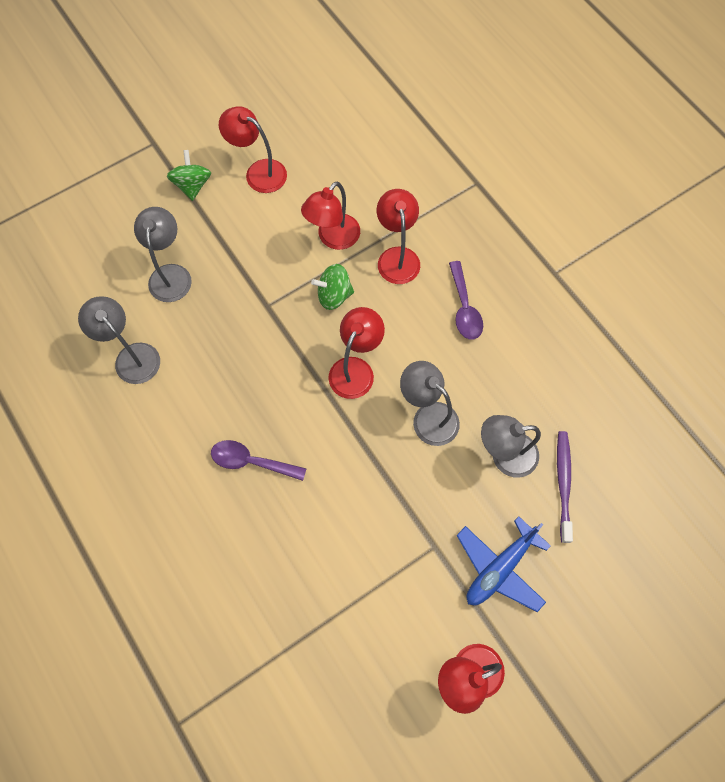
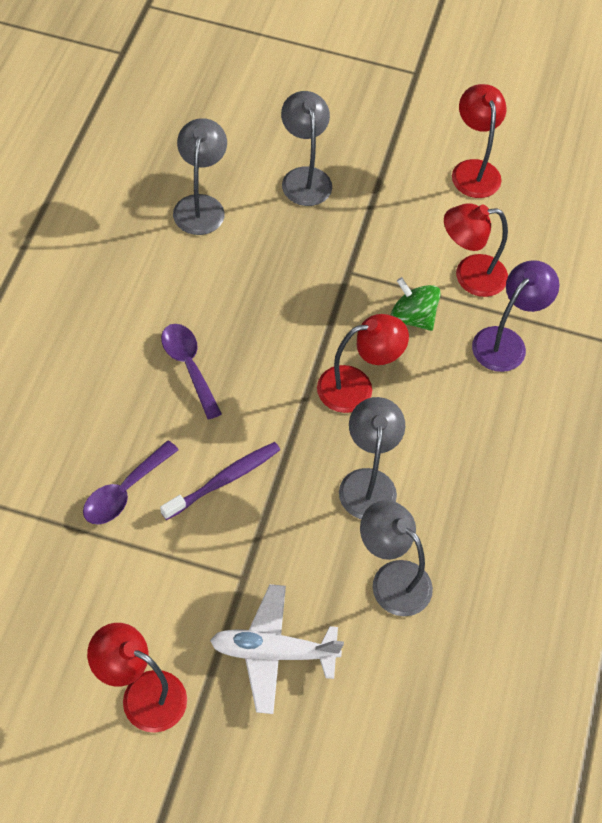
camera: 45 degrees right, 10 degrees down
grey lamp [134,207,192,302] -> grey lamp turned 60 degrees counterclockwise [281,91,332,206]
green spinning top [167,150,211,201] -> none
red lamp [377,189,420,284] -> purple lamp [472,260,559,372]
purple spoon [449,261,483,340] -> purple spoon moved to [83,440,179,524]
blue plane [456,516,551,612] -> white plane [210,584,344,714]
purple toothbrush [557,431,573,543] -> purple toothbrush moved to [160,442,280,520]

